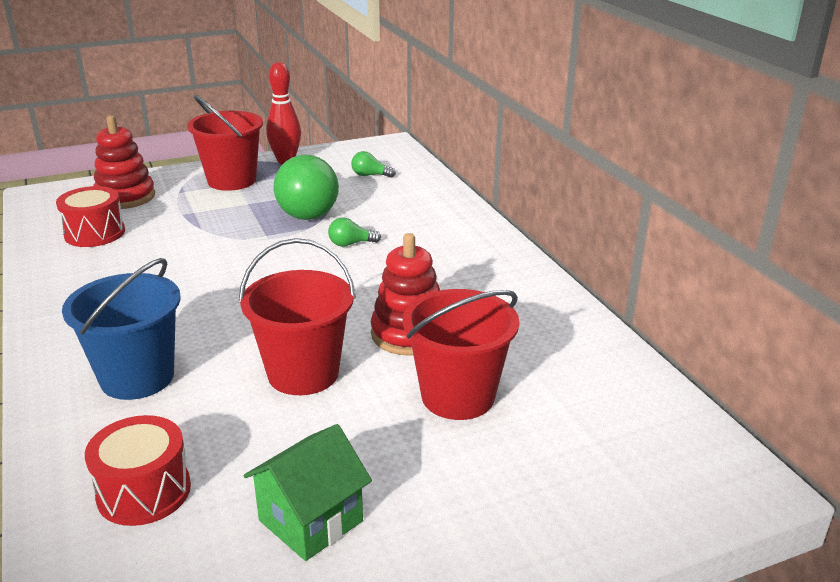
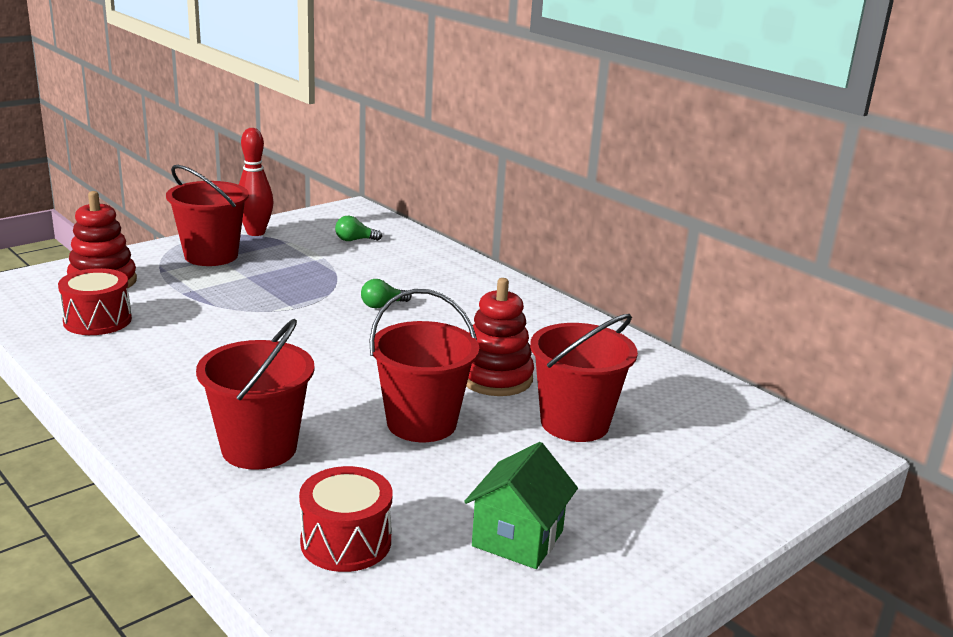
camera: 20 degrees left, 5 degrees down
blue bucket [62,258,181,400] -> red bucket [196,319,315,470]
green light bulb [273,155,339,220] -> none

